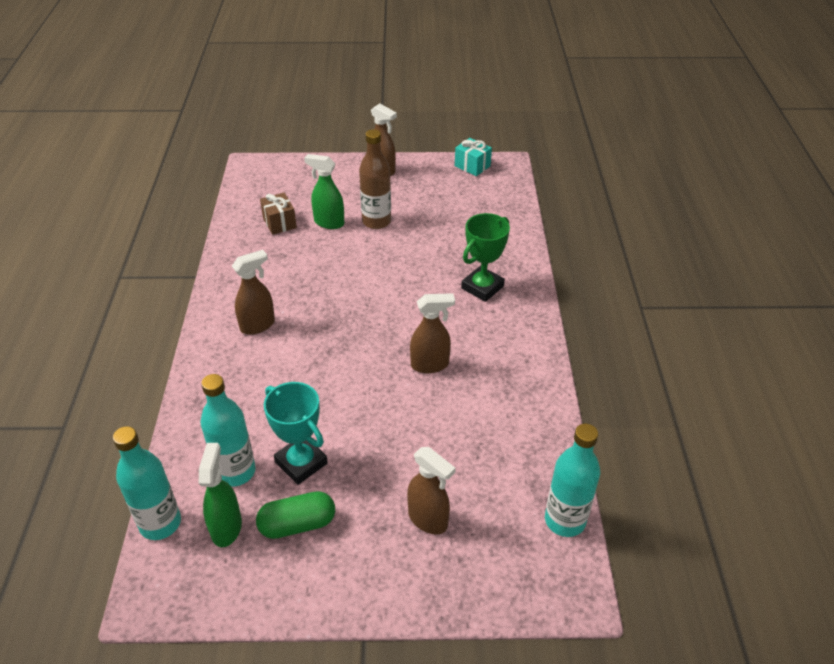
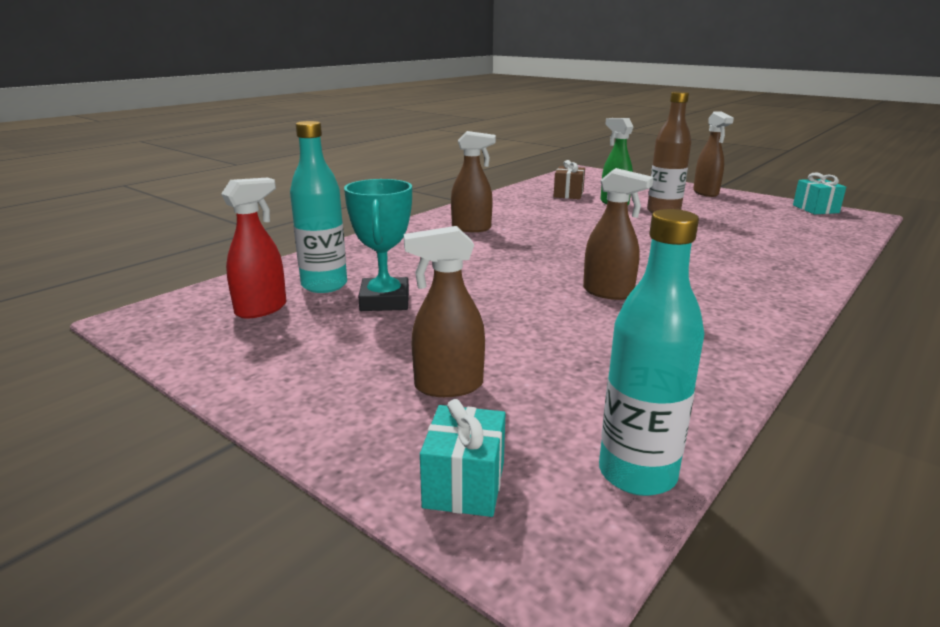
camera: 40 degrees right, 20 degrees down
turquoise bottle [113,426,181,540] -> none
green spray bottle [199,443,242,547] -> red spray bottle [221,178,286,319]
green capsule [256,491,335,539] -> none
brown spray bottle [407,447,456,534] -> brown spray bottle turned 90 degrees clockwise [404,226,485,397]
green trophy [461,213,510,302] -> none
none -> turquoise gift [420,399,506,517]

